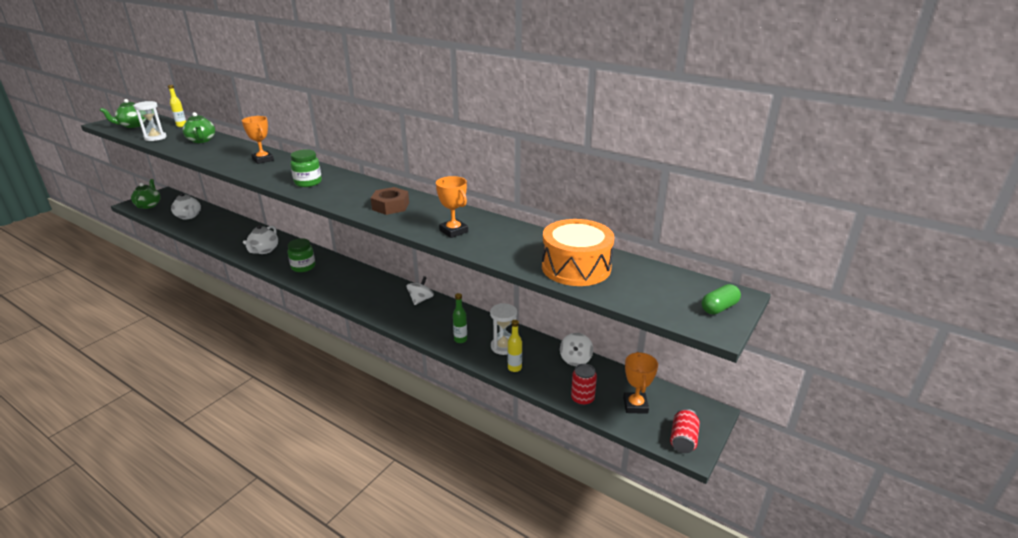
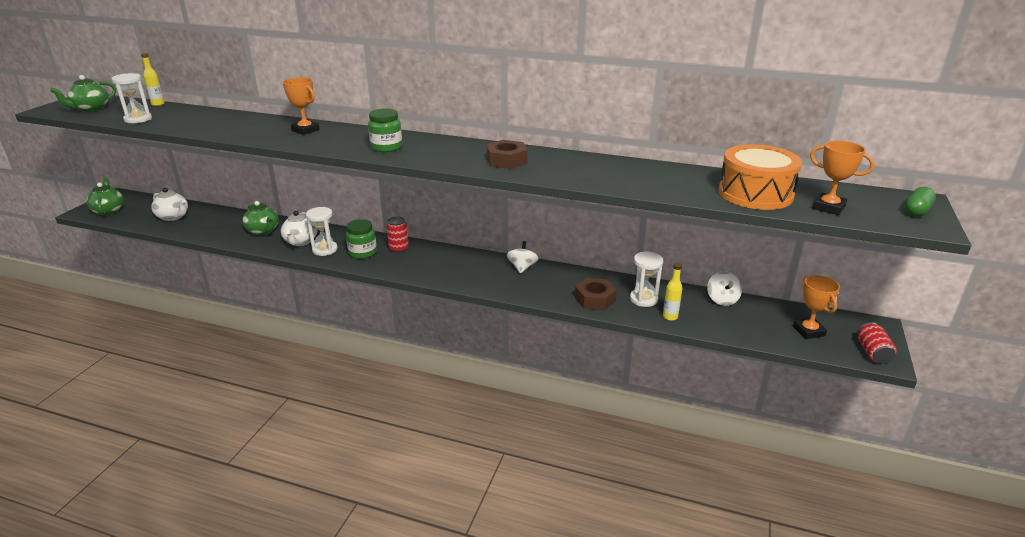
camera: 15 degrees left, 0 degrees up
green teapot [182,112,215,143] -> green teapot moved to [242,201,279,235]
orange trophy [436,176,468,238] -> orange trophy moved to [810,141,875,215]
green bottle [453,293,467,343] -> brown nut [575,278,617,311]
red can [571,364,597,406] -> red can moved to [386,217,409,253]
none -> white hourglass [306,207,338,256]

